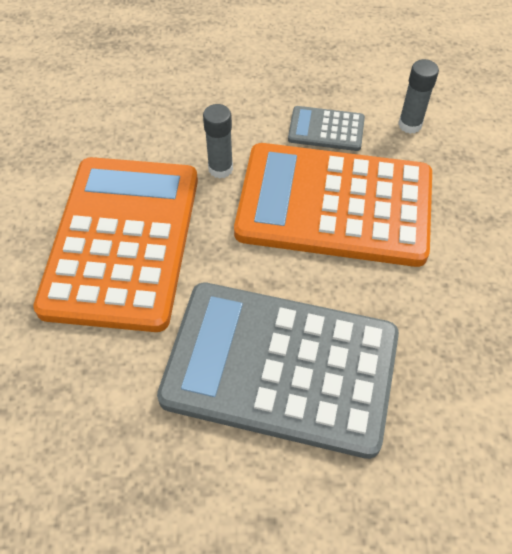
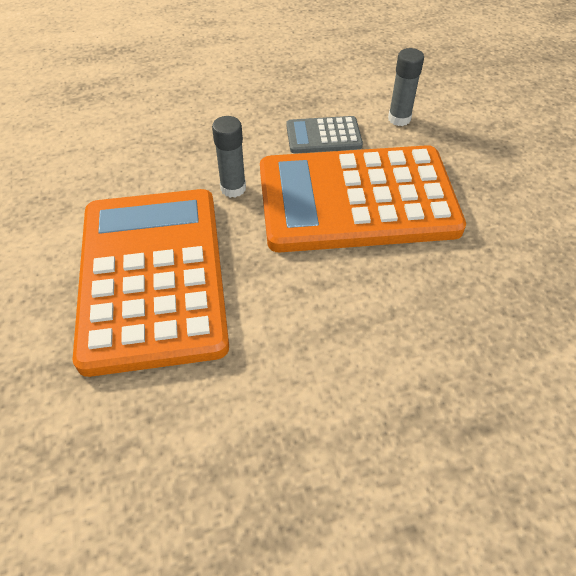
camera: 15 degrees left, 5 degrees down
grey calculator [157,282,399,459] -> none

